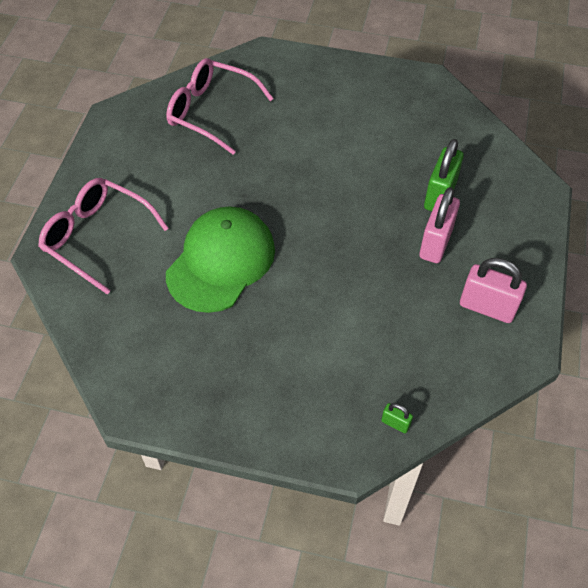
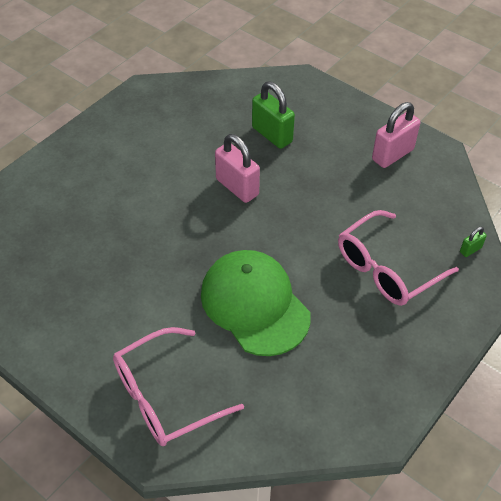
camera: 65 degrees left, 5 degrees down
pink glasses [166,58,274,155] -> pink glasses moved to [338,210,459,306]
pink padlock [419,187,460,263] -> pink padlock moved to [215,134,260,203]

